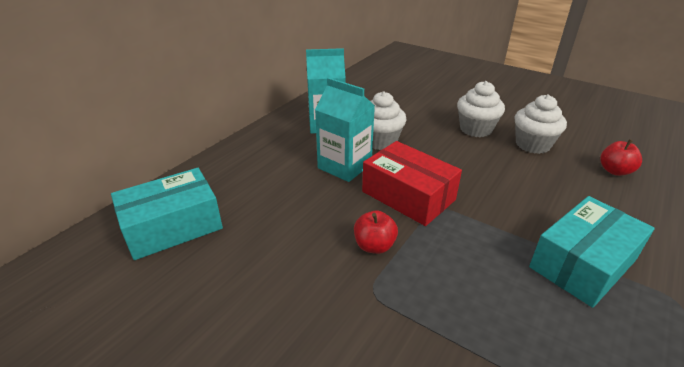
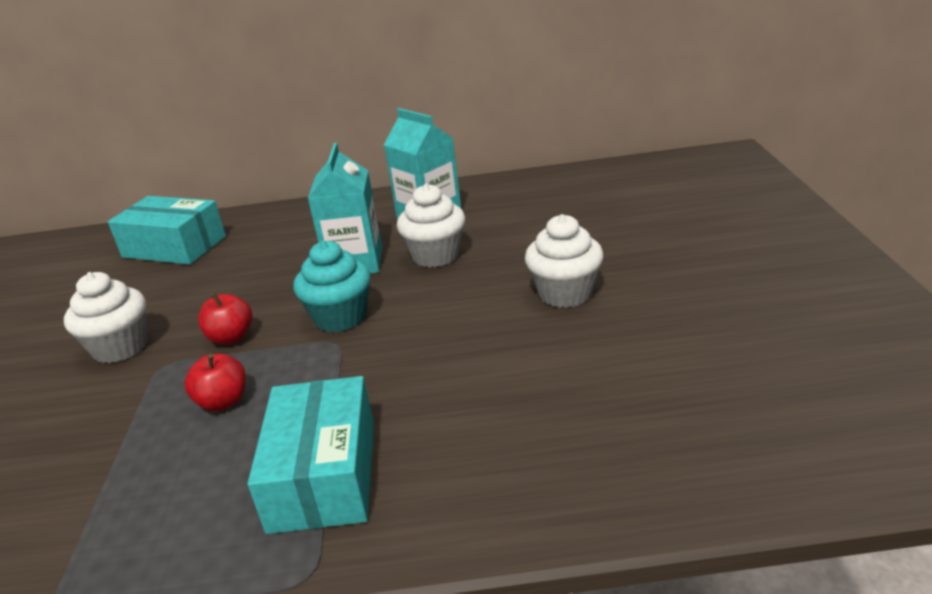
camera: 55 degrees right, 5 degrees down
red box [362,141,462,226] -> turquoise cupcake [294,240,371,332]
white cupcake [515,94,567,154] -> white cupcake moved to [64,272,148,363]
turquoise box [529,196,655,308] -> turquoise box turned 75 degrees clockwise [248,376,374,534]
red apple [600,139,642,176] -> red apple moved to [185,354,246,412]

